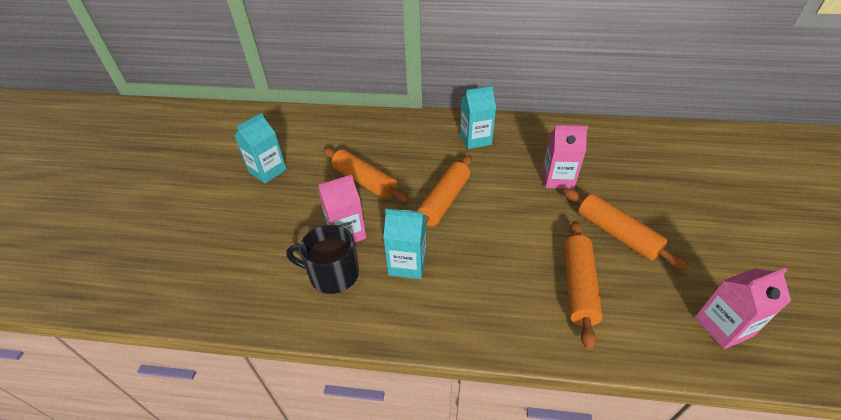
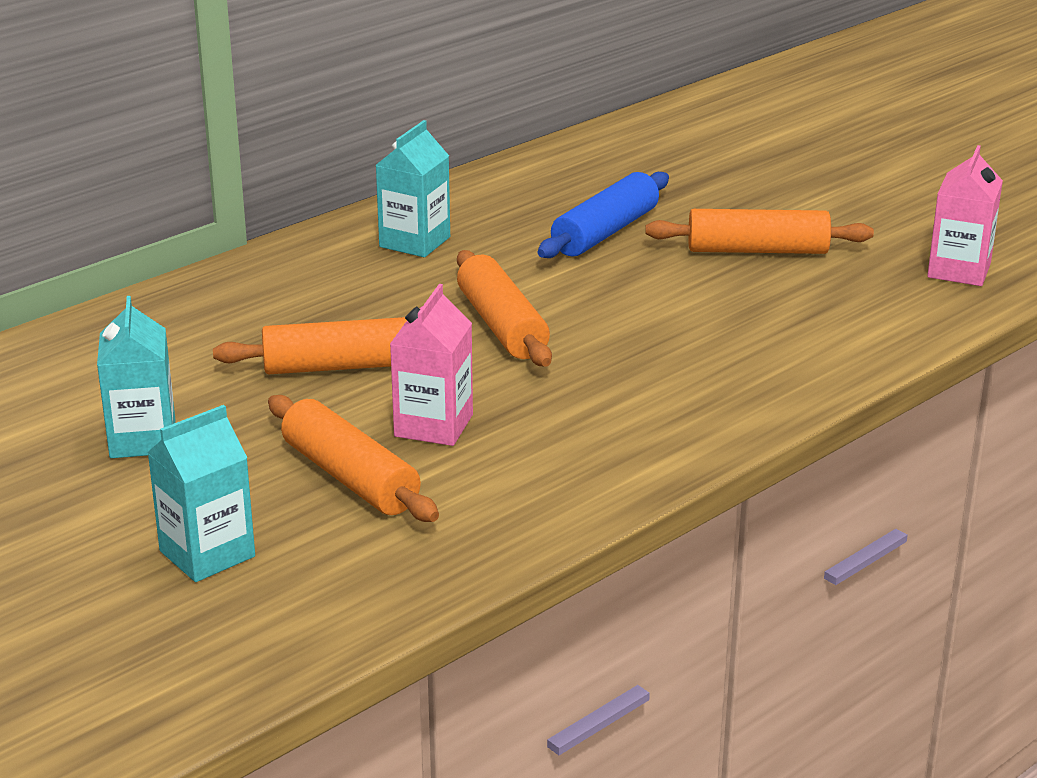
camera: 50 degrees left, 15 degrees down
black mug [286,225,359,294] -> none
turquoise carton [383,209,427,279] -> turquoise carton moved to [147,405,255,582]
pink carton [542,125,588,189] -> blue rolling pin [538,172,669,258]
orange rolling pin [564,221,603,350] -> orange rolling pin moved to [268,395,439,522]

